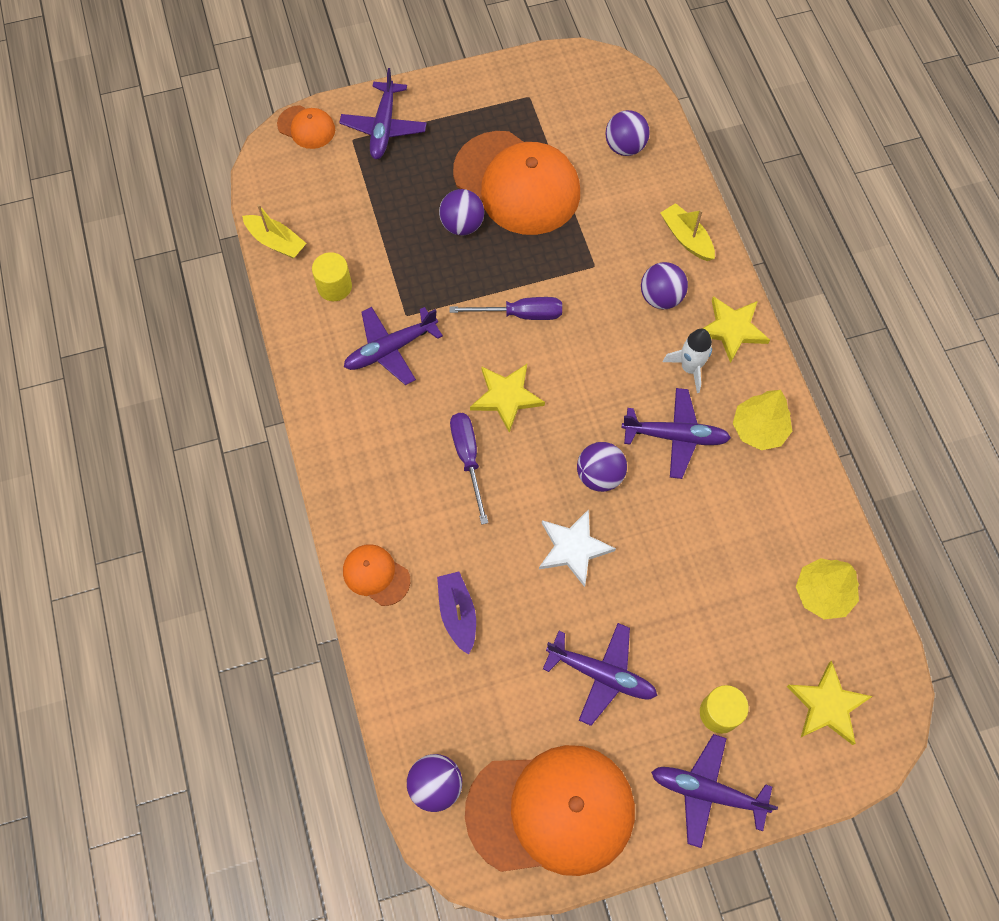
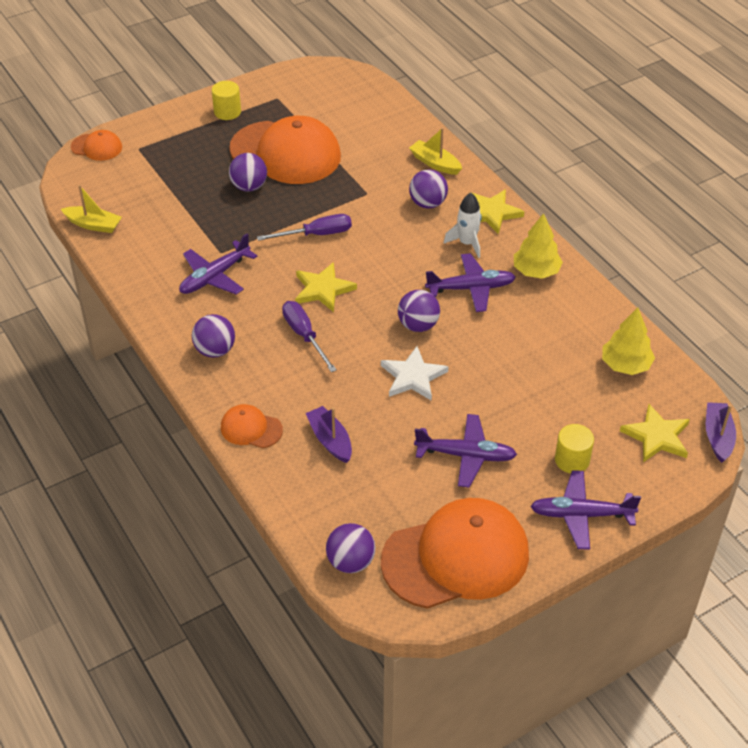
camera: 15 degrees left, 20 degrees down
yellow cylinder [312,252,352,301] -> yellow cylinder moved to [212,81,241,120]
purple plane [339,68,427,159] -> none
purple ball [605,110,650,156] -> purple ball moved to [192,314,235,358]
none -> purple boat [706,402,736,463]

